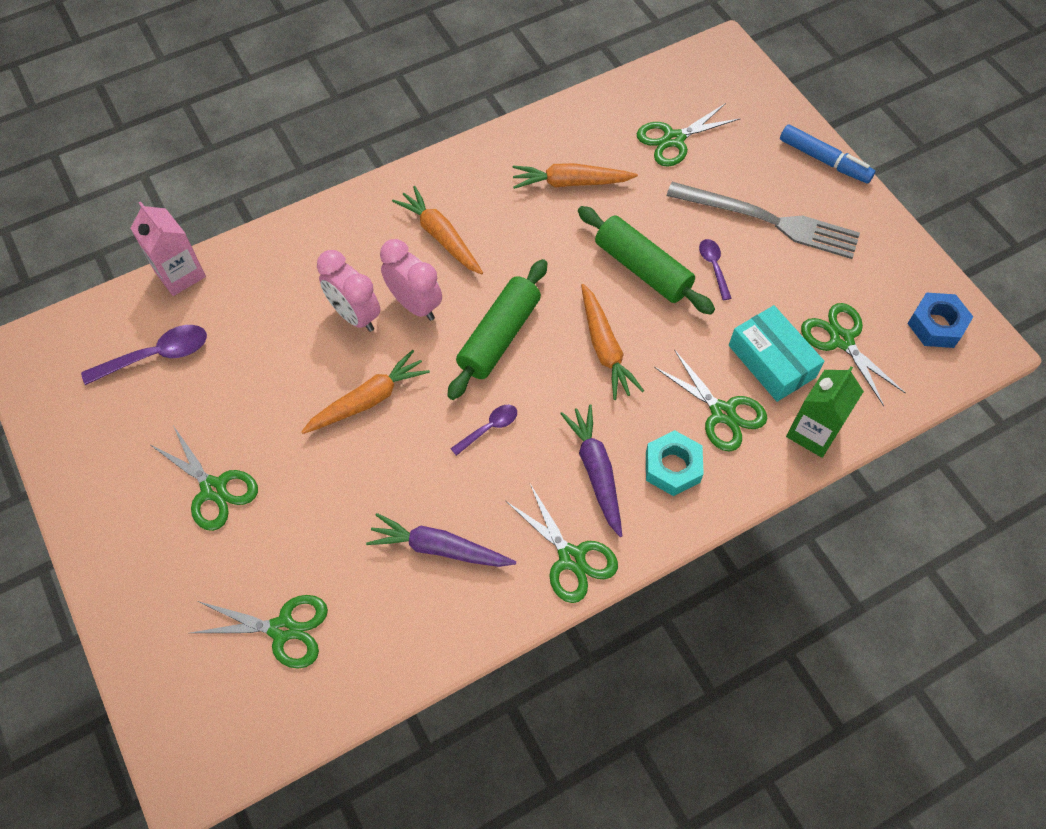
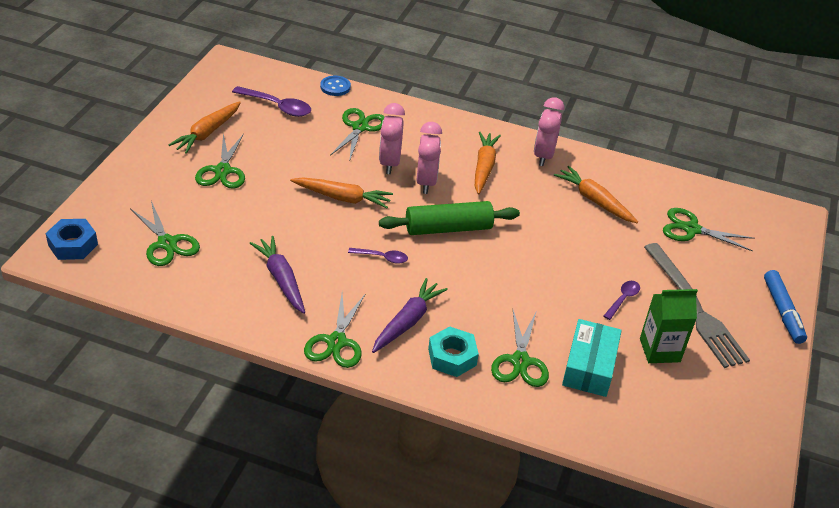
camera: 45 degrees right, 20 degrees down
pink carton [130,201,206,296] -> blue button [320,76,351,96]
green rolling pin [578,206,715,315] -> none
orange carrot [581,284,644,400] -> orange carrot moved to [168,101,241,154]
green carton [786,366,864,458] -> green carton moved to [640,289,698,363]
green scissors [801,303,906,406] -> green scissors moved to [330,108,385,162]
blue nut [907,292,973,348] -> blue nut moved to [45,219,98,260]
none -> pink clock [534,97,564,166]

